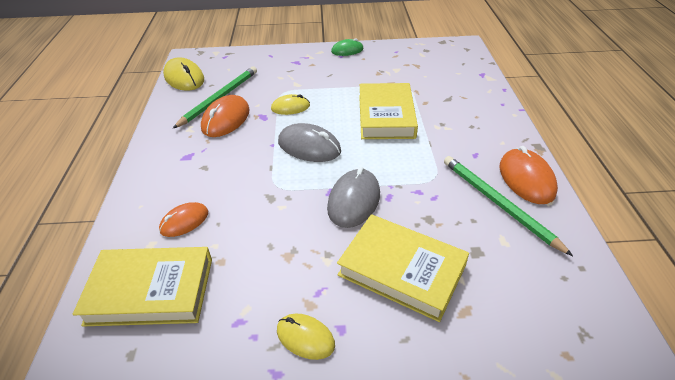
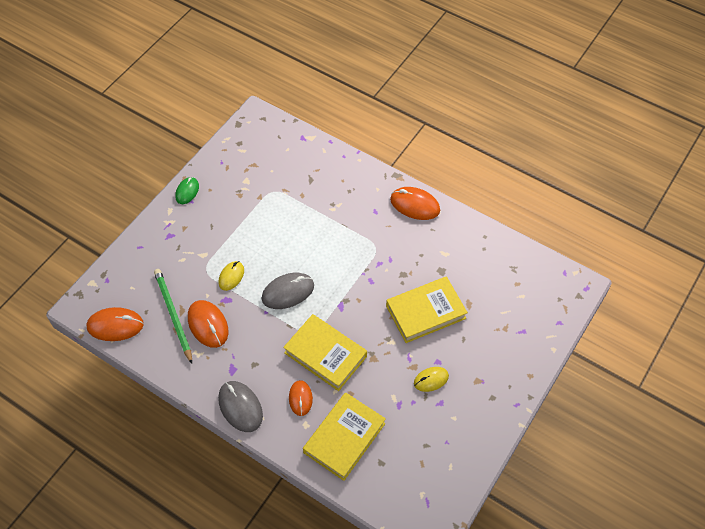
camera: 55 degrees left, 15 degrees up
yellow mouse [163,57,204,91] -> orange mouse [86,307,144,341]
grey mouse [327,167,380,228] -> grey mouse moved to [218,381,263,432]
yellow book [359,83,418,139] -> yellow book moved to [283,314,367,391]
green pencil [444,156,573,256] -> none

